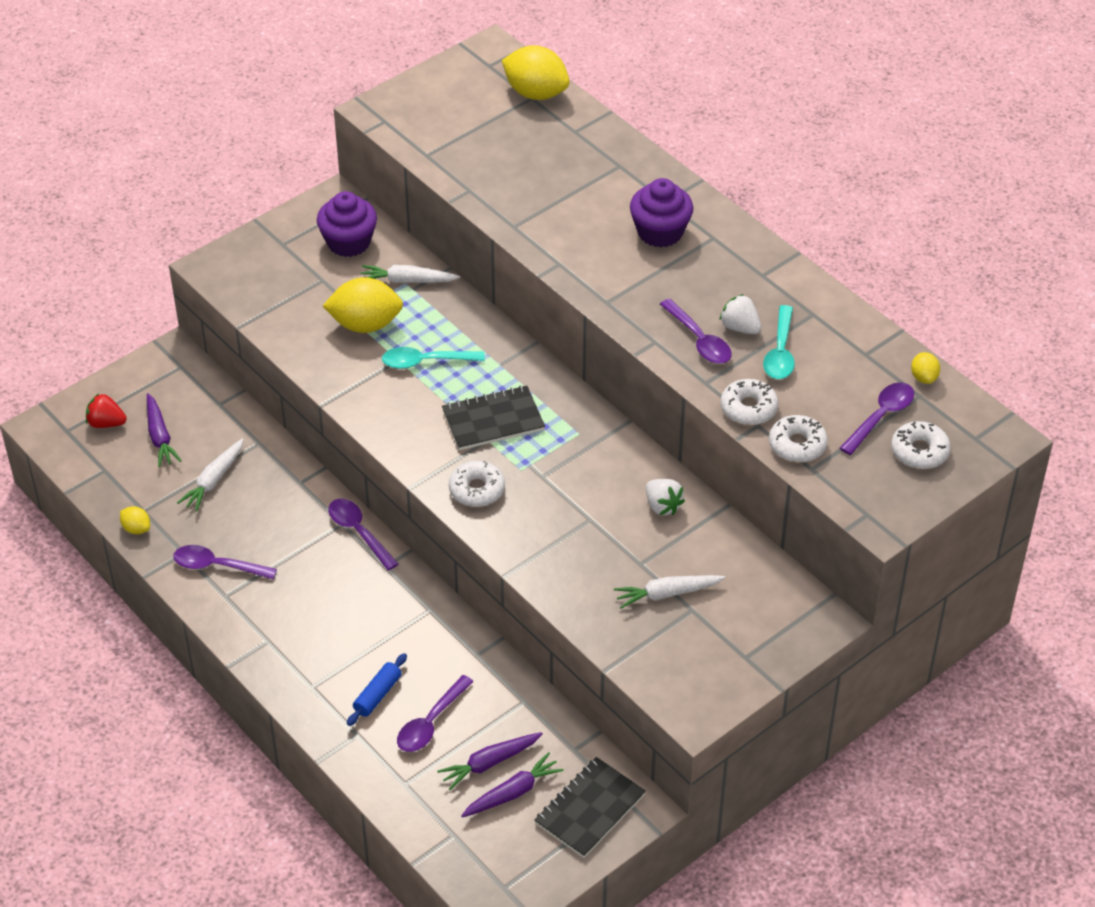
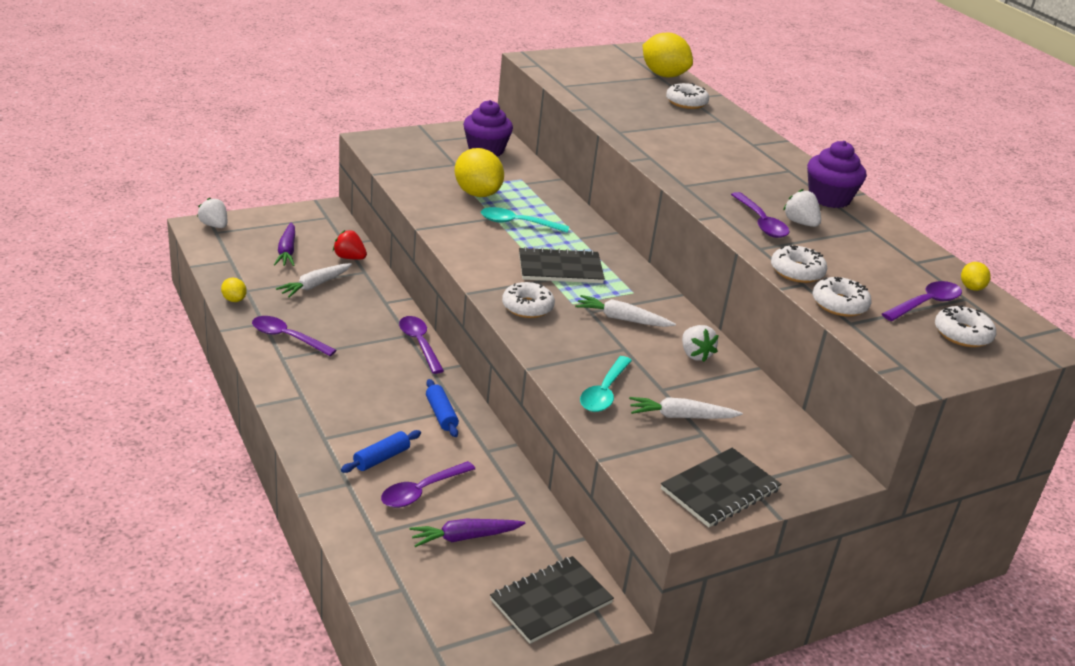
camera: 10 degrees right, 15 degrees down
red strawberry [86,393,127,428] -> red strawberry moved to [333,230,367,260]
yellow lemon [323,277,403,333] -> yellow lemon turned 45 degrees clockwise [455,148,504,197]
white carrot [361,265,460,283] -> white carrot moved to [575,295,676,327]
purple carrot [461,752,564,818] -> none
purple cupcake [630,178,693,248] -> purple cupcake moved to [807,141,866,208]
turquoise spoon [763,305,795,379] -> turquoise spoon moved to [580,356,632,412]
none -> white strawberry [197,198,227,228]
none -> blue rolling pin [426,379,459,437]
none -> black notebook [661,448,782,527]
none -> white donut [666,83,709,109]

